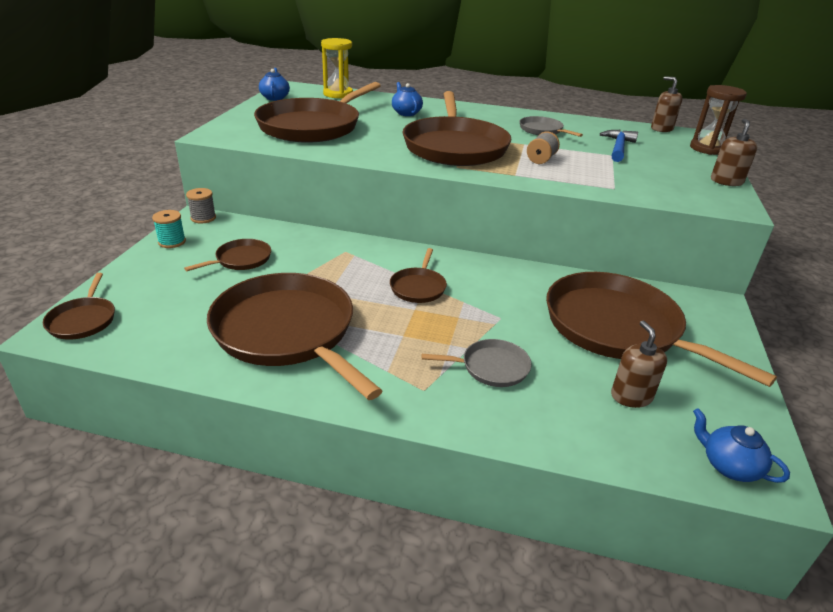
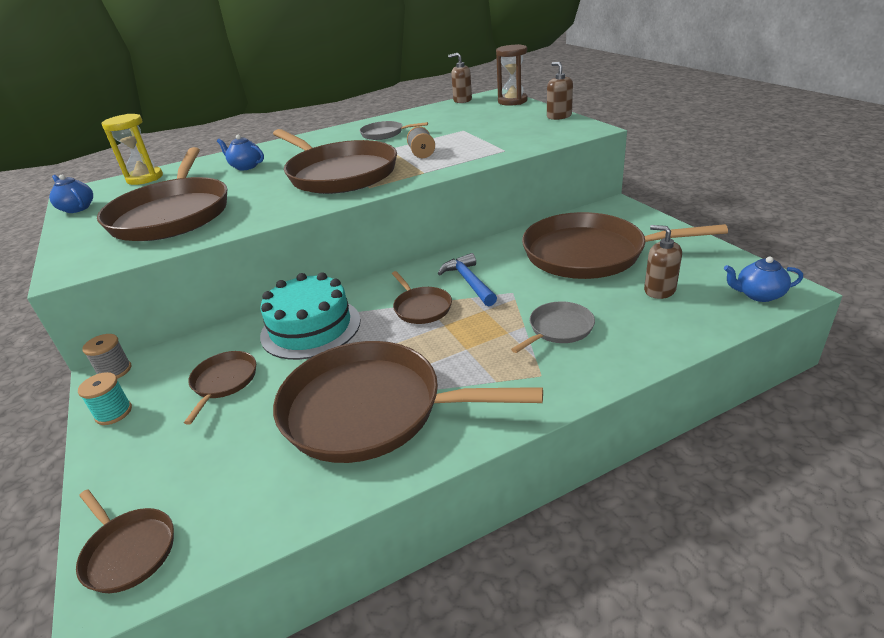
camera: 35 degrees left, 0 degrees up
blue hammer [600,130,638,162] -> blue hammer moved to [438,253,497,306]
none -> turquoise cake [260,272,361,360]

